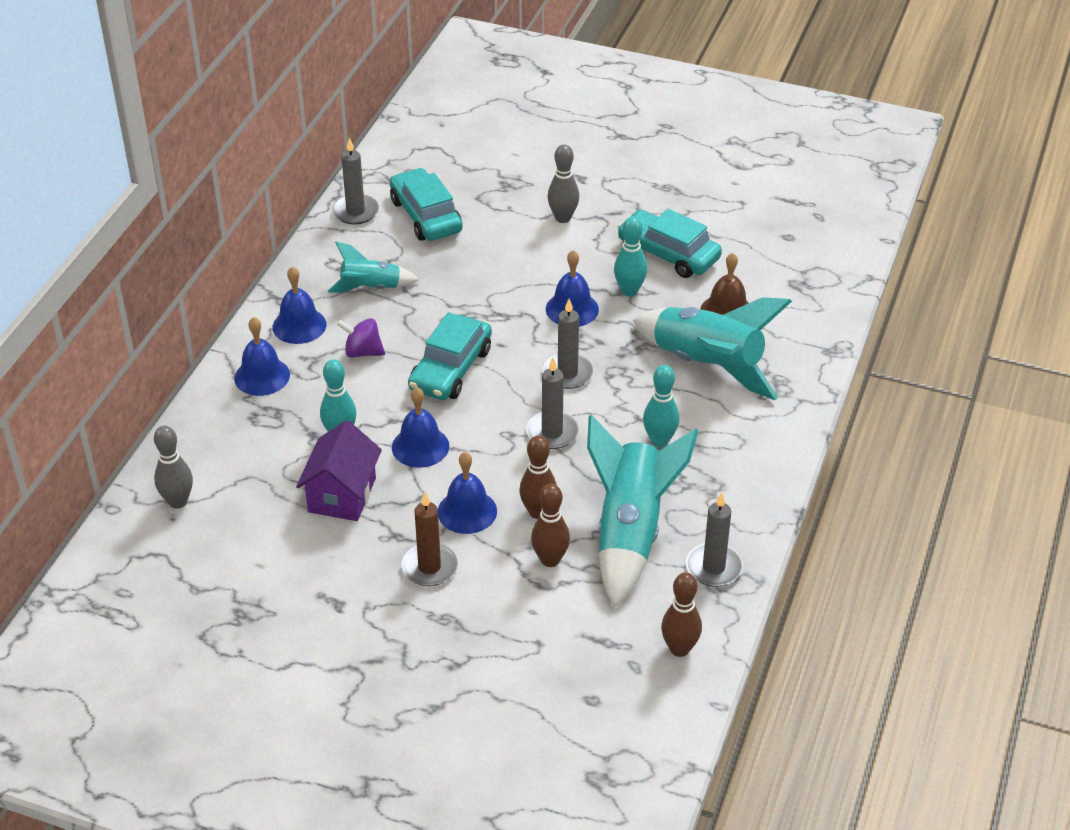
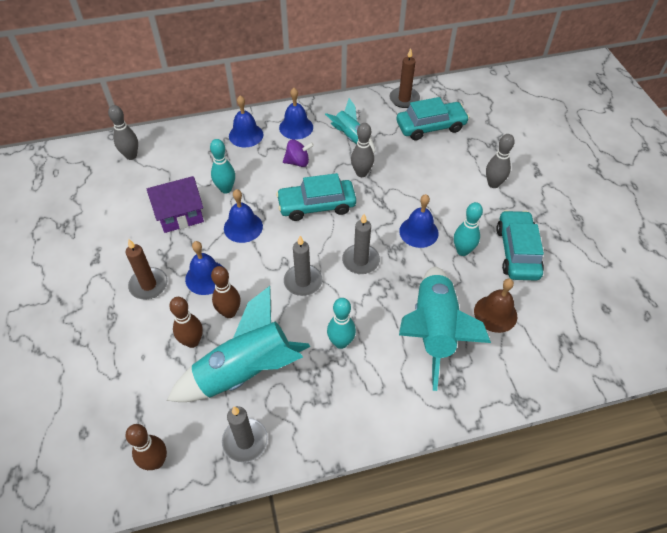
camera: 55 degrees right, 10 degrees up
grey candle [332,138,379,225] -> brown candle [390,48,420,108]
purple spinning top [337,318,385,358] -> purple spinning top turned 105 degrees clockwise [283,139,314,167]
turquoise car [390,168,463,241] -> turquoise car turned 45 degrees clockwise [396,97,469,140]
none -> grey bowling pin [351,123,374,177]

